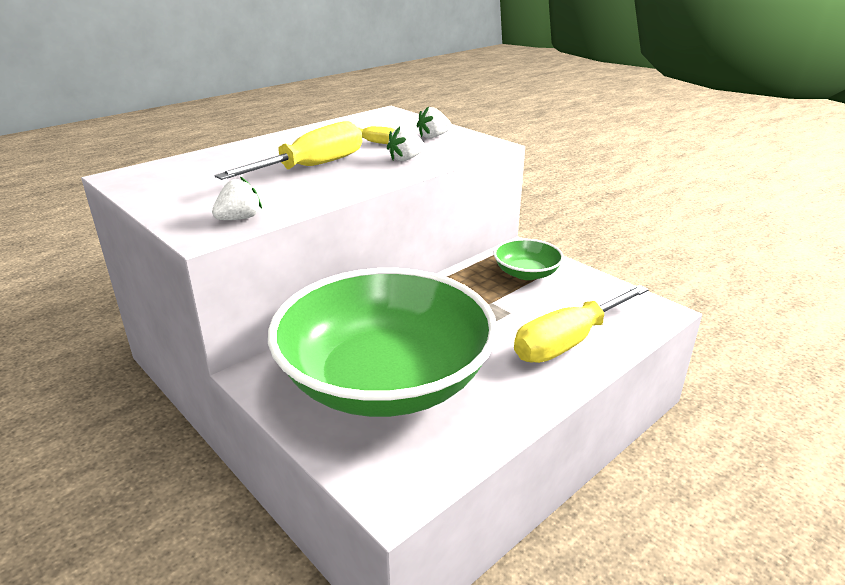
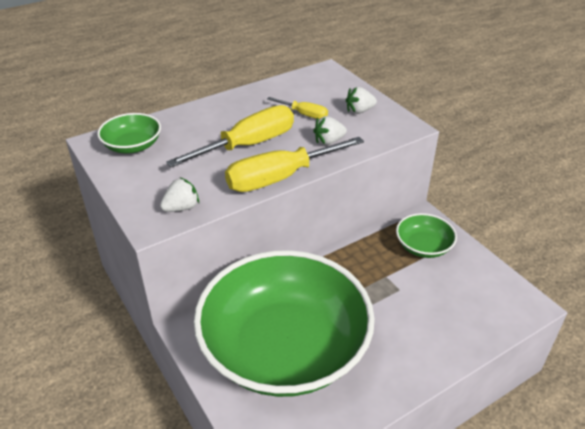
camera: 10 degrees right, 10 degrees up
yellow screwdriver [514,285,649,363] -> yellow screwdriver moved to [225,137,364,192]
none -> green bowl [97,113,161,153]

